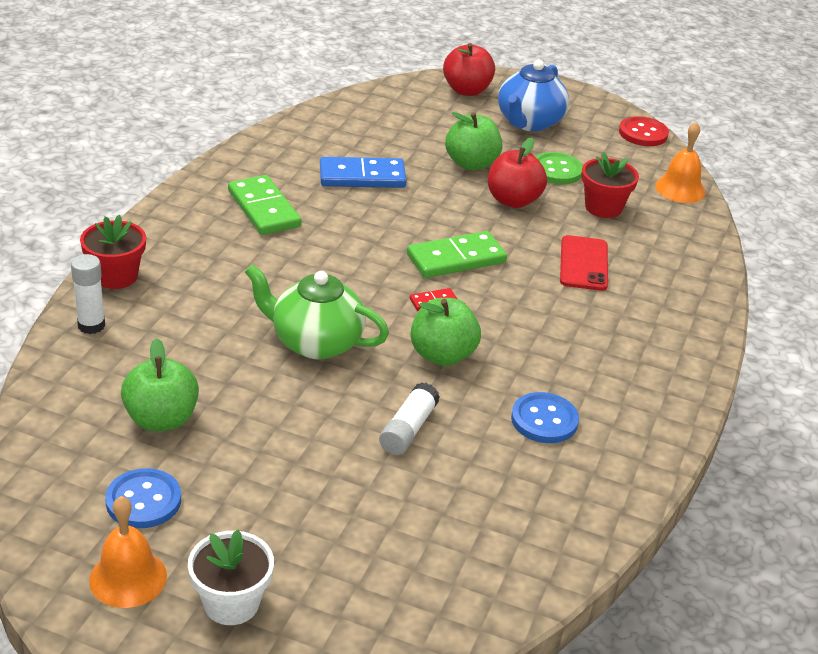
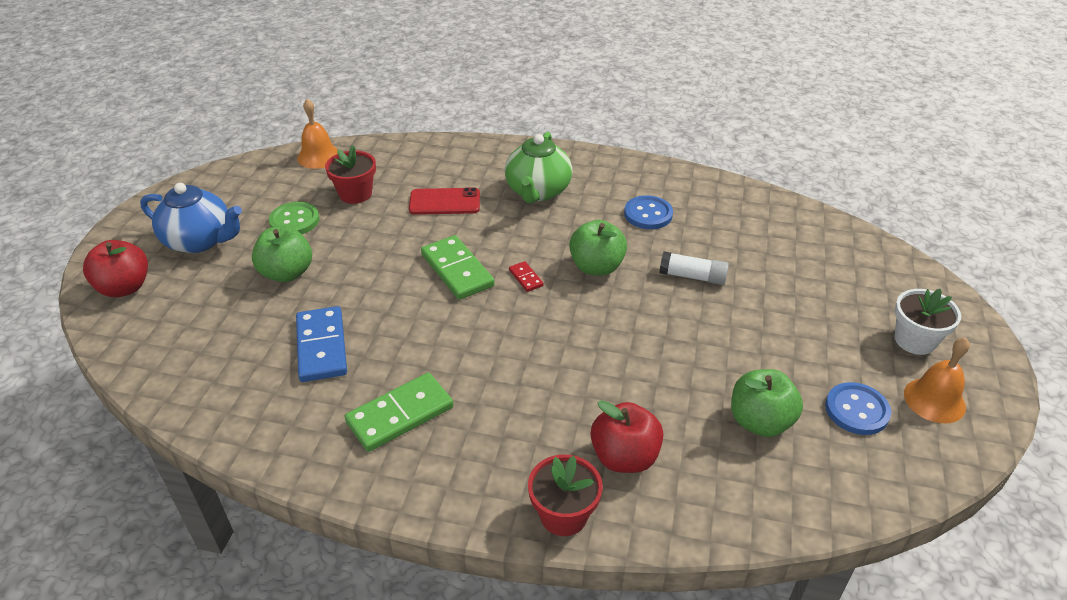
camera: 95 degrees left, 5 degrees up
white glue stick [71,254,105,334] -> none
green teapot [245,264,389,359] -> green teapot moved to [505,132,573,203]
red apple [488,137,547,208] -> red apple moved to [591,400,663,473]
red button [619,116,669,146] -> none

